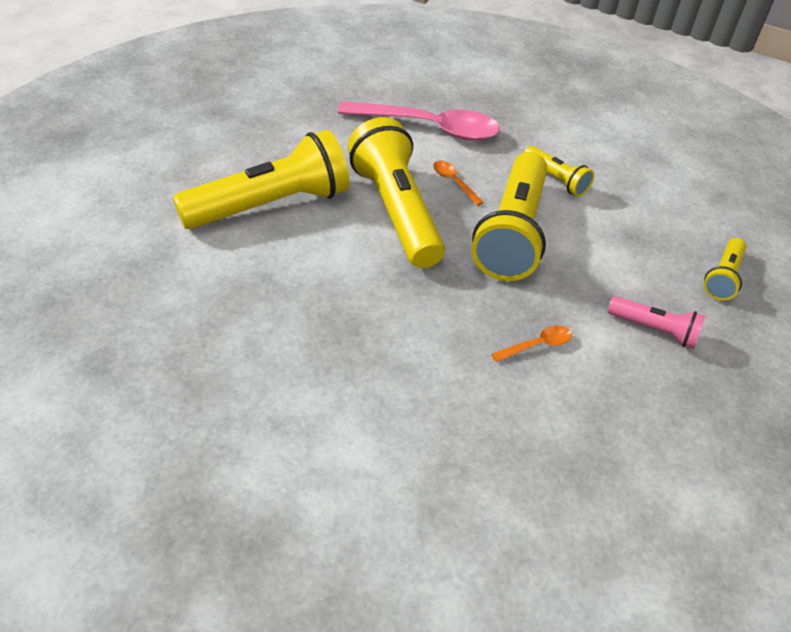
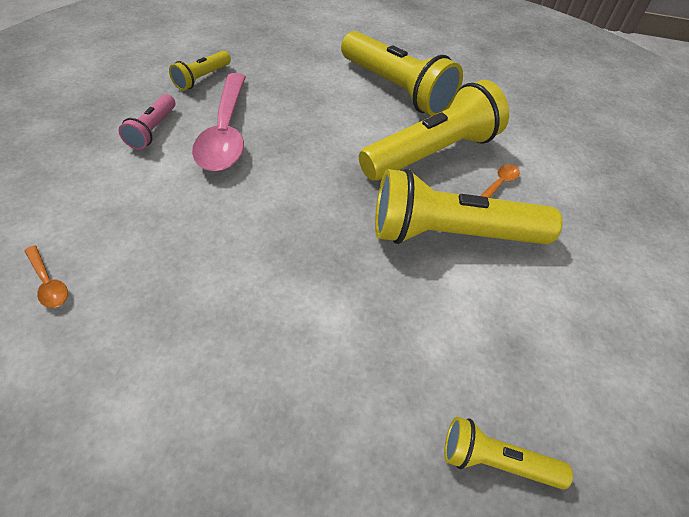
camera: 75 degrees right, 5 degrees up
pink spoon [338,101,500,141] -> pink spoon moved to [192,73,246,171]
orange spoon [491,326,572,362] -> orange spoon moved to [24,245,68,308]
yellow flashlight [524,146,594,197] -> yellow flashlight moved to [169,51,231,91]
pink flashlight [608,296,705,349] -> pink flashlight moved to [119,94,175,150]

